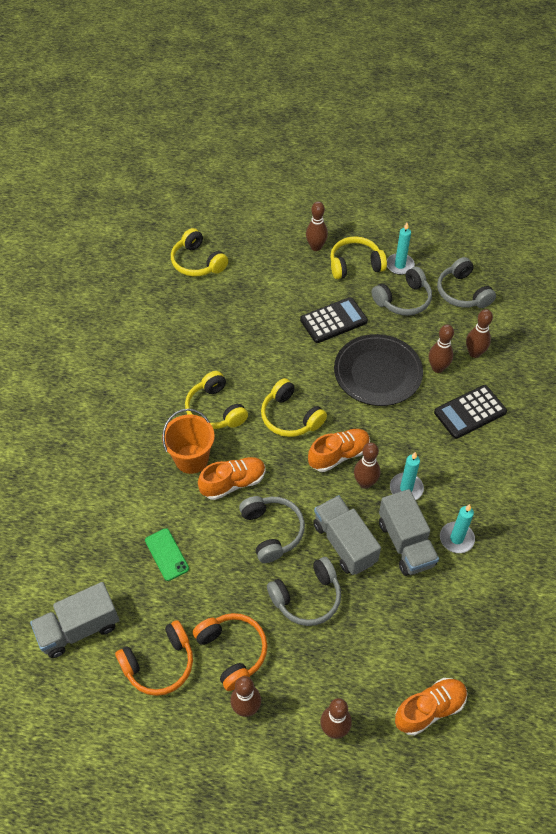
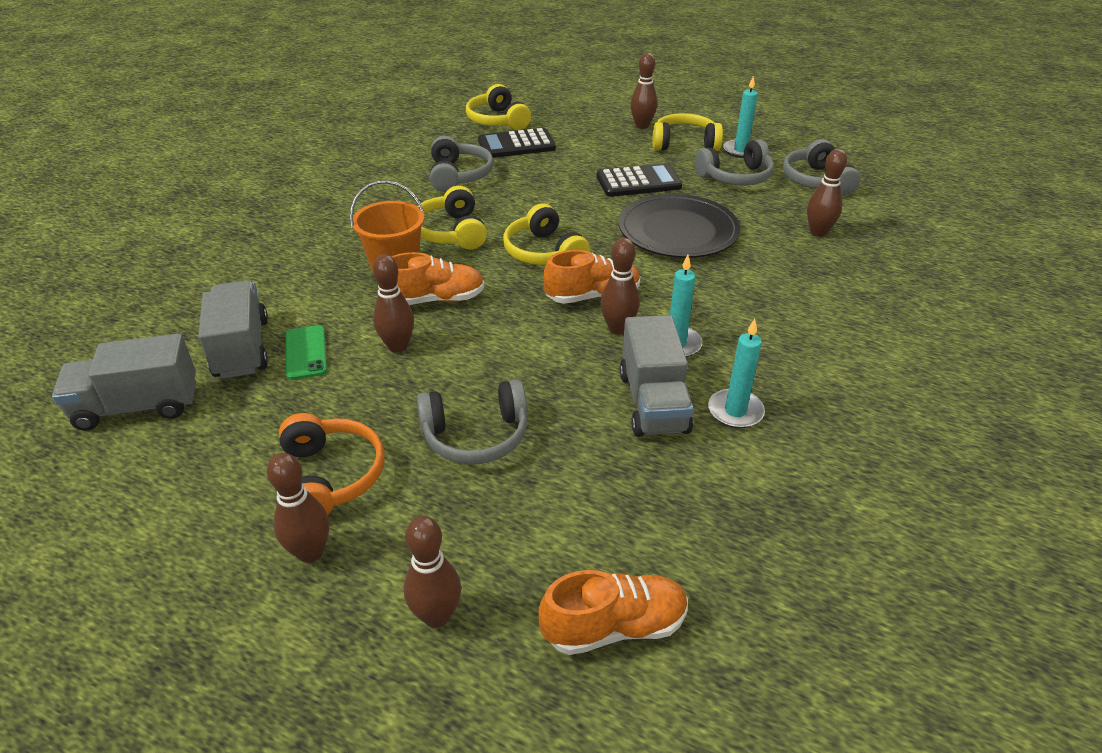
camera: 15 degrees right, 15 degrees down
orange headphones [115,620,193,696] -> none
grey headphones [239,496,305,563] -> grey headphones moved to [430,136,494,192]
grey truck [313,495,381,575] -> grey truck moved to [198,280,268,378]
brown bowling pin [429,324,454,373] -> brown bowling pin moved to [373,254,414,353]
black calculator [434,385,507,439] -> black calculator moved to [478,128,556,158]

